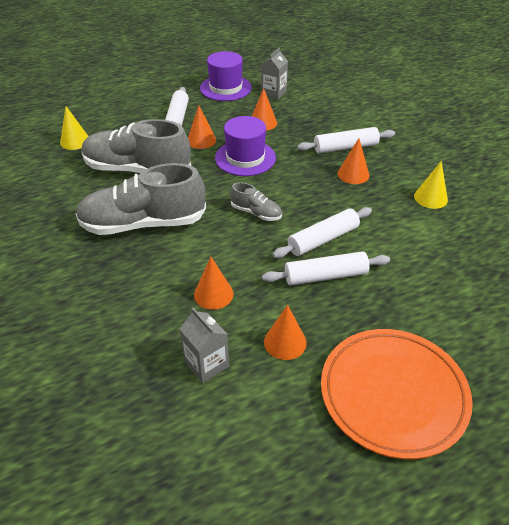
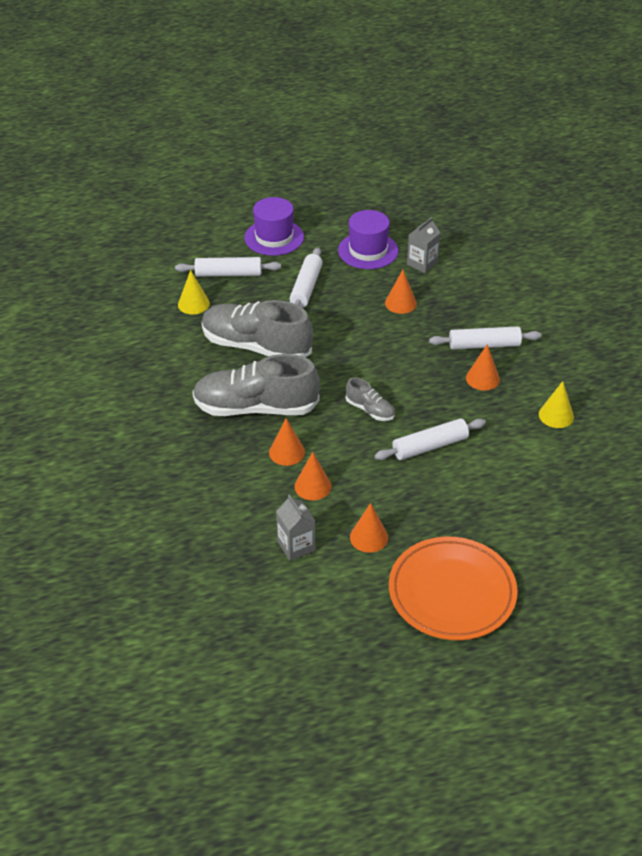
camera: 10 degrees right, 0 degrees up
orange cone [188,106,216,149] -> orange cone moved to [269,418,305,466]
purple hat [215,116,276,176] -> purple hat moved to [244,197,304,256]
white rolling pin [262,251,390,286] -> white rolling pin moved to [175,257,281,277]

